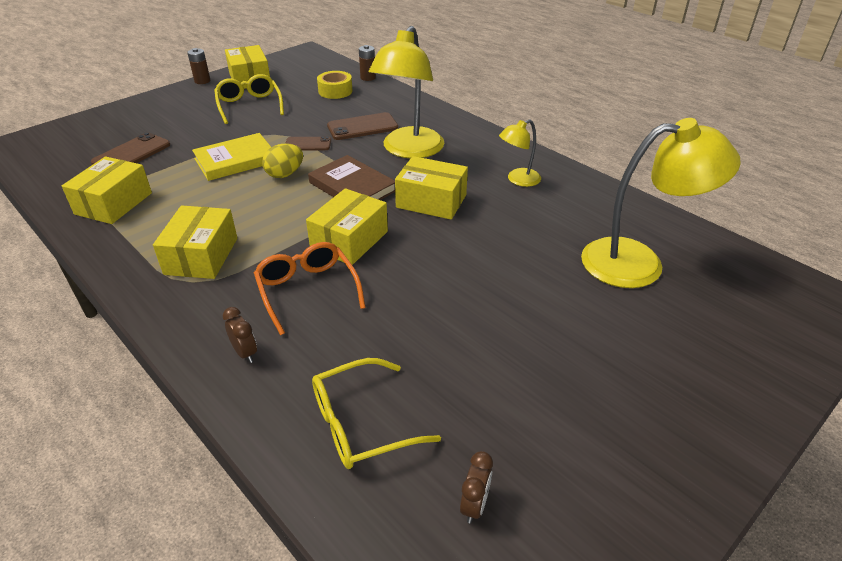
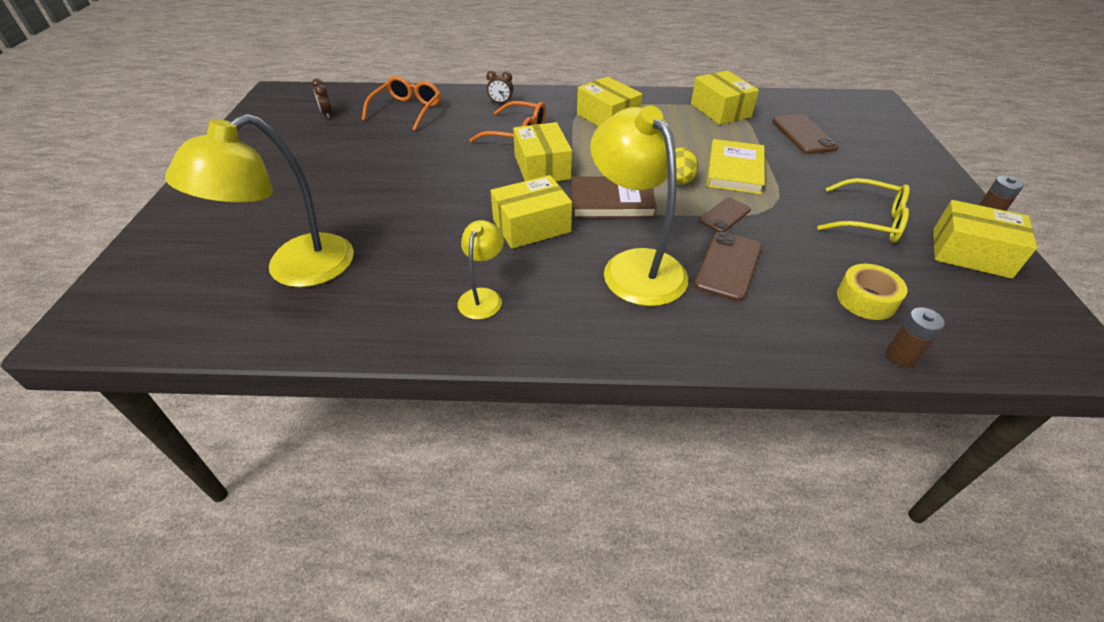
camera: 135 degrees right, 5 degrees up
yellow glasses [312,358,441,469] -> orange glasses [362,76,441,131]

